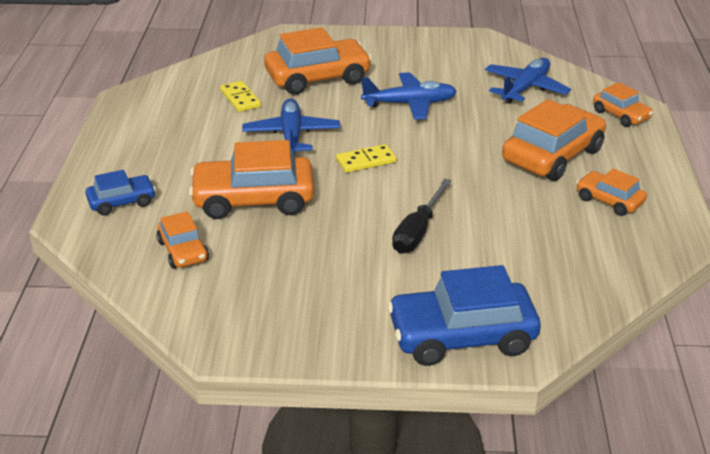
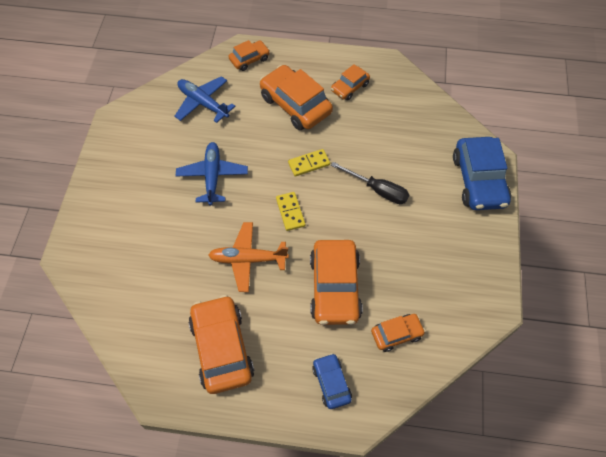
camera: 85 degrees left, 25 degrees up
yellow domino [220,81,261,112] -> yellow domino moved to [288,149,330,176]
blue plane [242,99,340,154] -> orange plane [208,222,289,292]
orange car [264,27,372,95] -> orange car moved to [189,295,254,394]

